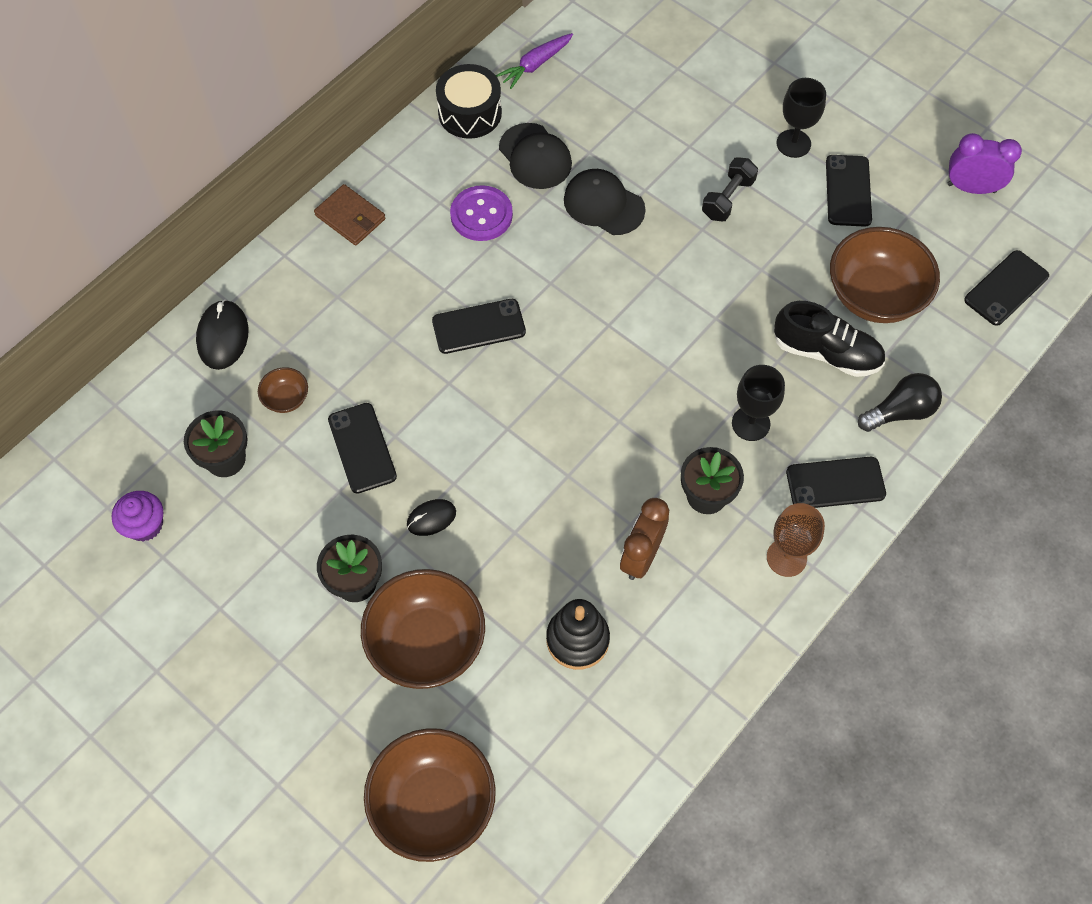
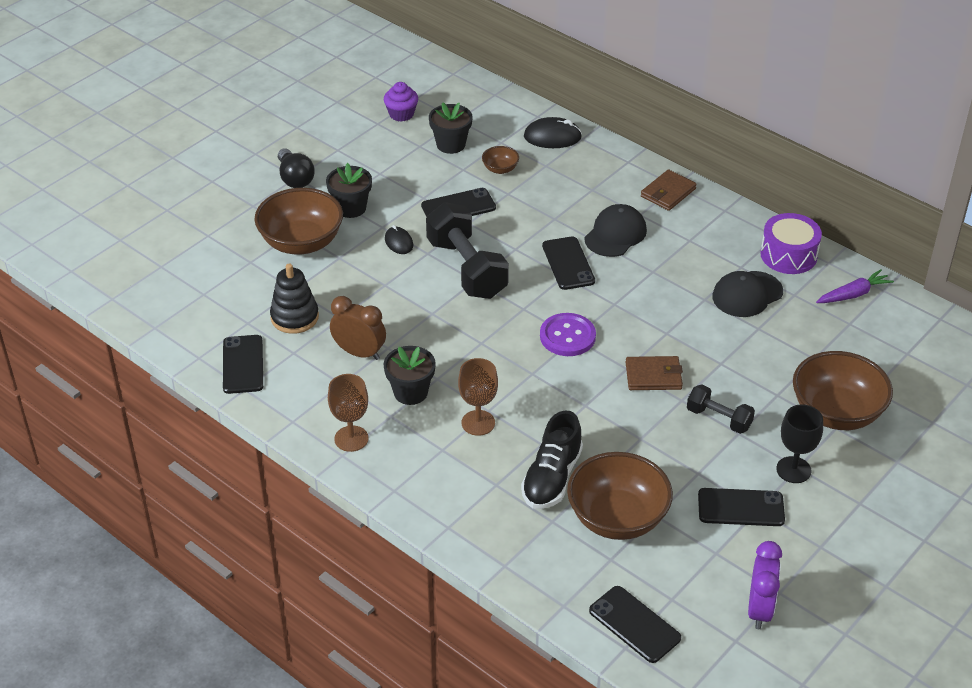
camera: 90 degrees right, 20 degrees down
brown bowl [364,728,496,862] -> brown bowl moved to [793,351,893,430]
black drum [436,64,502,139] -> purple drum [760,213,822,274]
purple button [450,185,513,241] -> purple button moved to [540,313,596,356]
purple carrot [496,33,573,89] -> purple carrot turned 105 degrees clockwise [816,269,894,303]
black cap [564,169,646,235] -> black cap moved to [584,204,647,257]
black goblet [732,365,785,441] -> brown goblet [458,358,498,436]
black phone [786,457,886,508] -> black phone moved to [223,335,263,394]
black light bulb [858,373,942,432] -> black light bulb moved to [278,148,315,188]
none -> black dumbbell [426,202,509,299]
none -> brown wallet [626,356,683,390]

